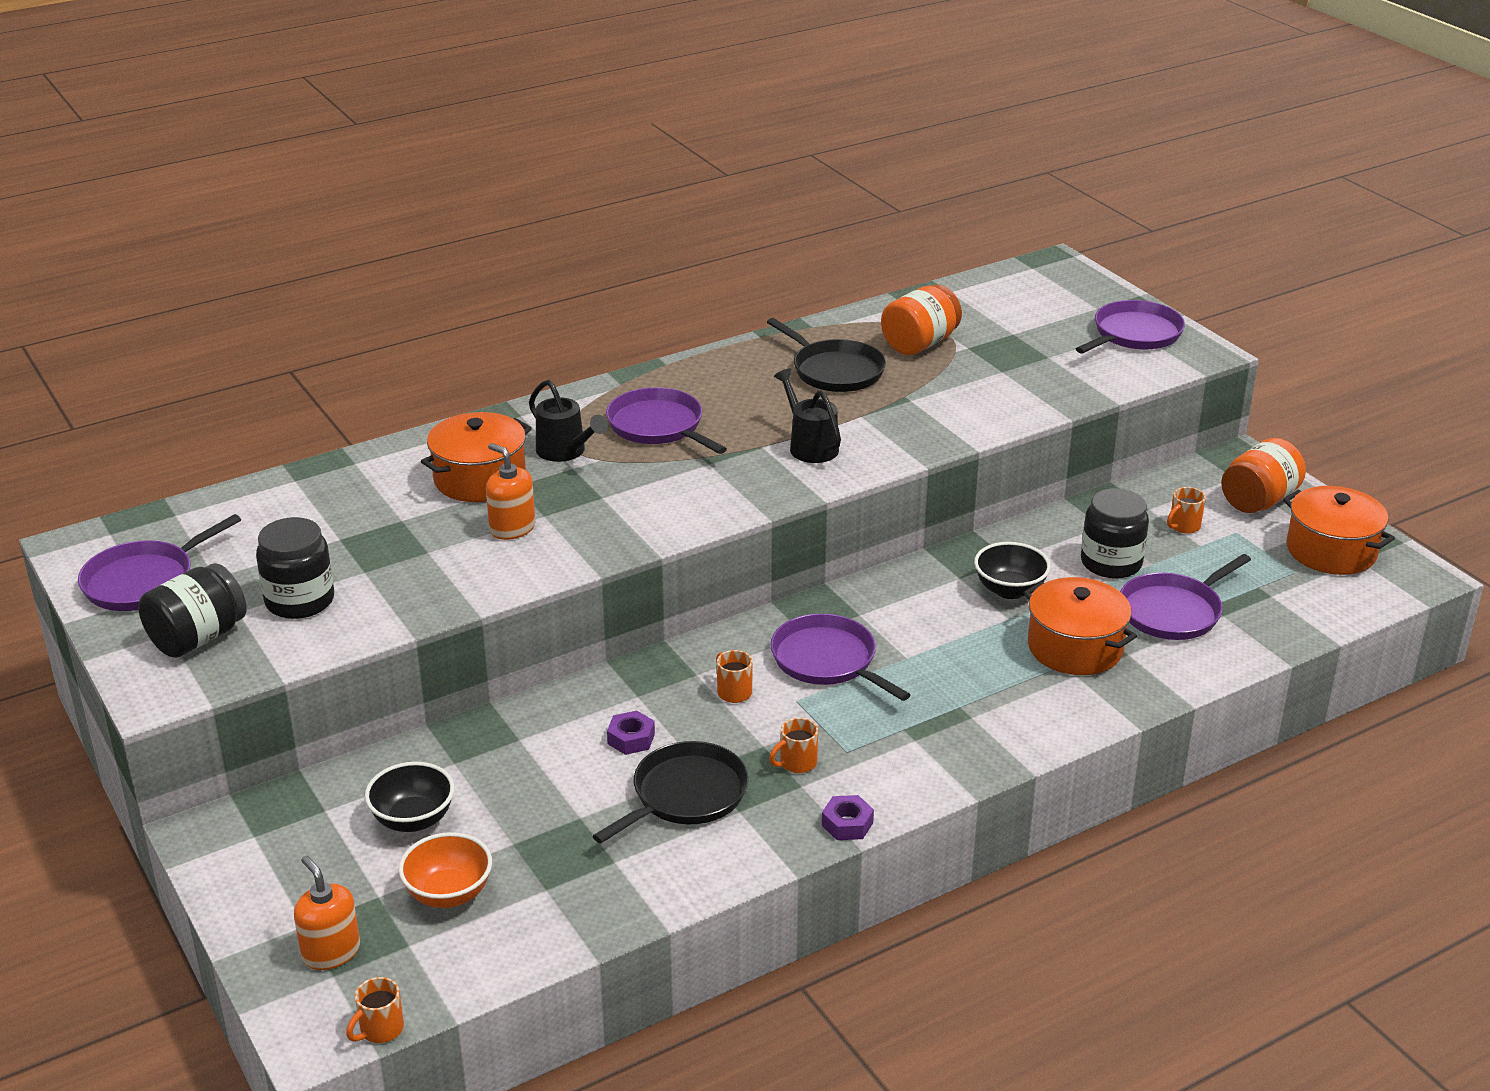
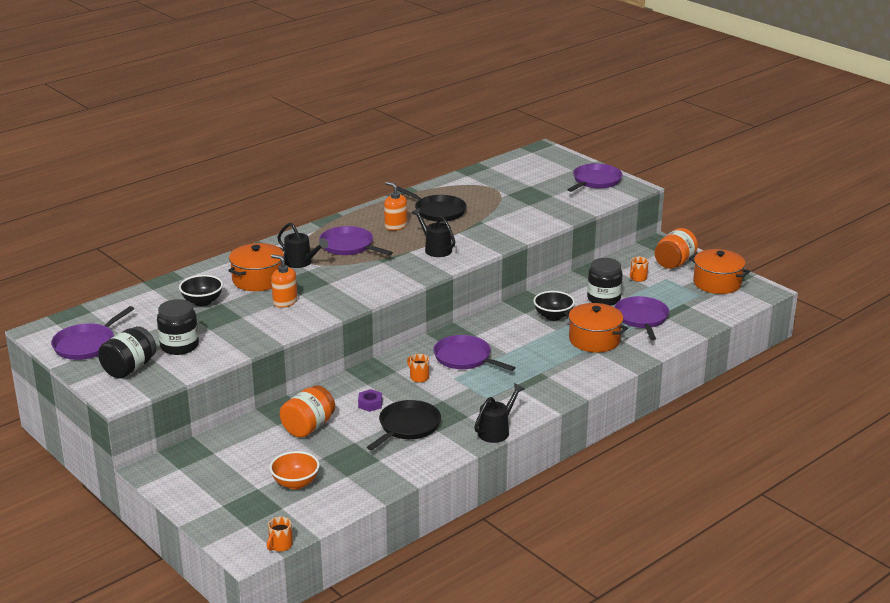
camera: 10 degrees left, 5 degrees down
orange soap dispenser [294,856,360,970] -> orange soap dispenser moved to [384,182,407,231]
black bowl [365,762,455,832] -> black bowl moved to [179,275,223,306]
orange mug [769,718,818,773] -> none
purple nut [822,795,874,840] -> black watering can [474,383,525,443]
orange jar [881,285,962,355] -> orange jar moved to [280,385,335,438]
purple pan [1120,554,1251,640] -> purple pan turned 135 degrees clockwise [615,296,669,340]

